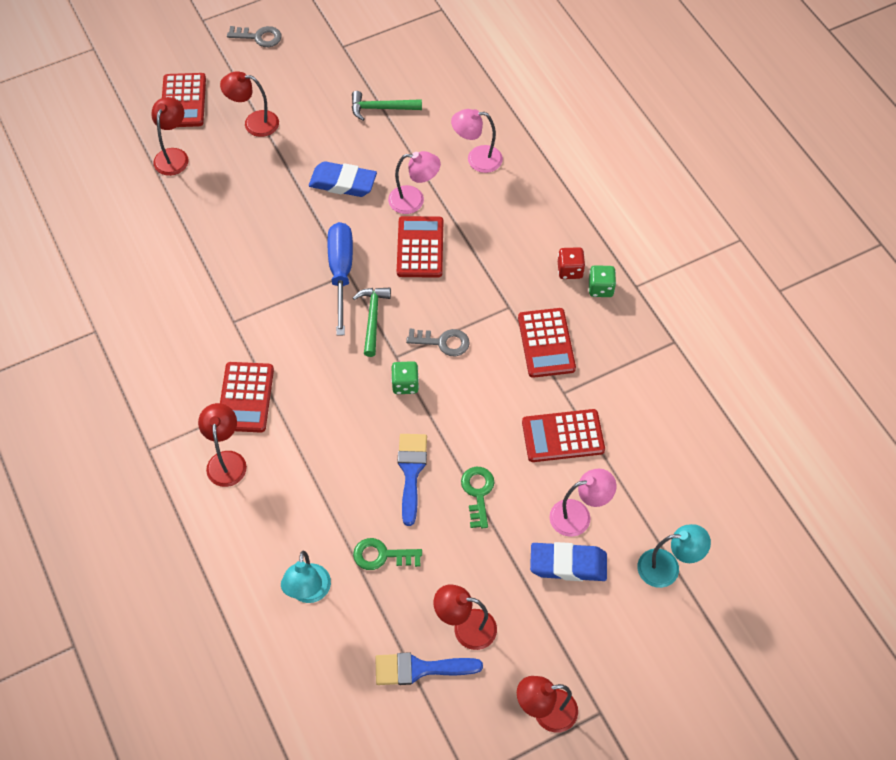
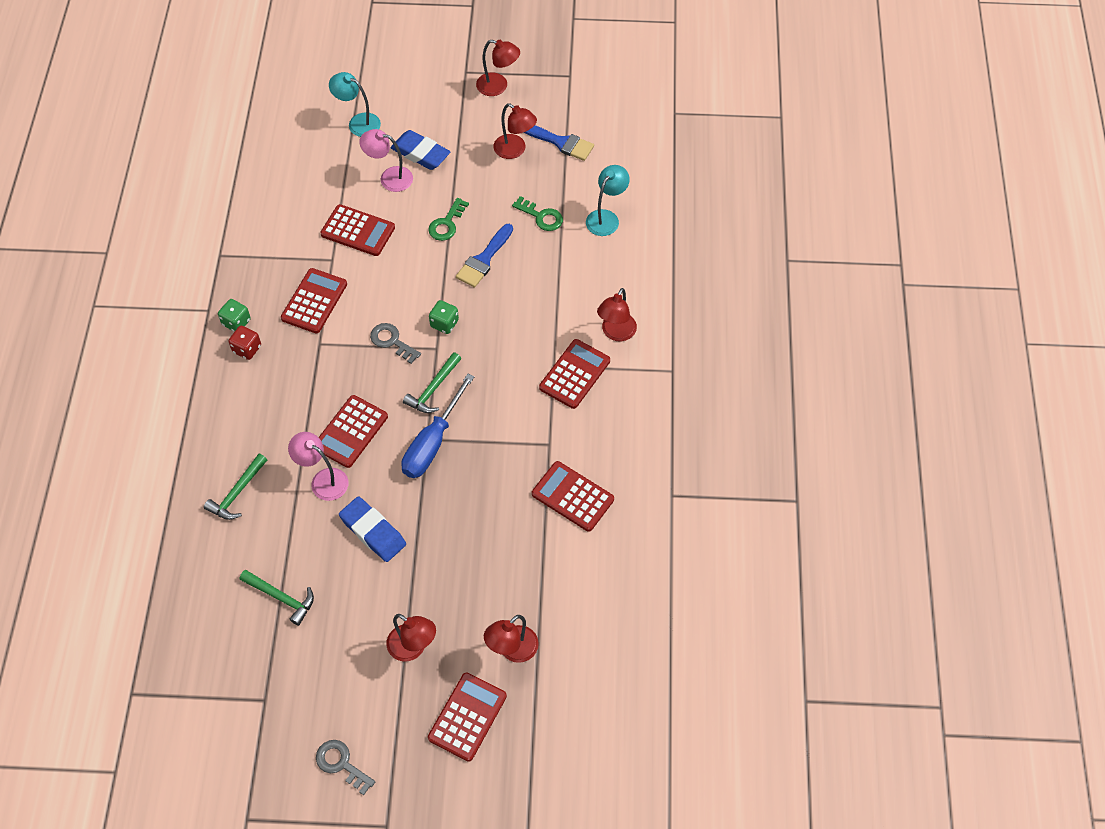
camera: 150 degrees left, 0 degrees up
pink lamp [451,109,503,173] -> green hammer [204,454,267,520]
none -> red calculator [532,461,614,532]

